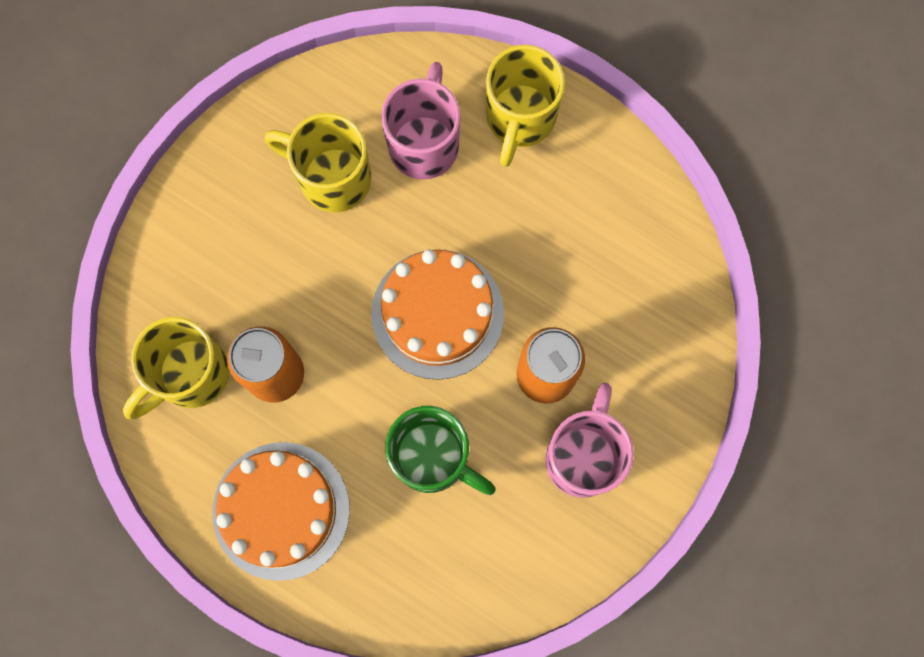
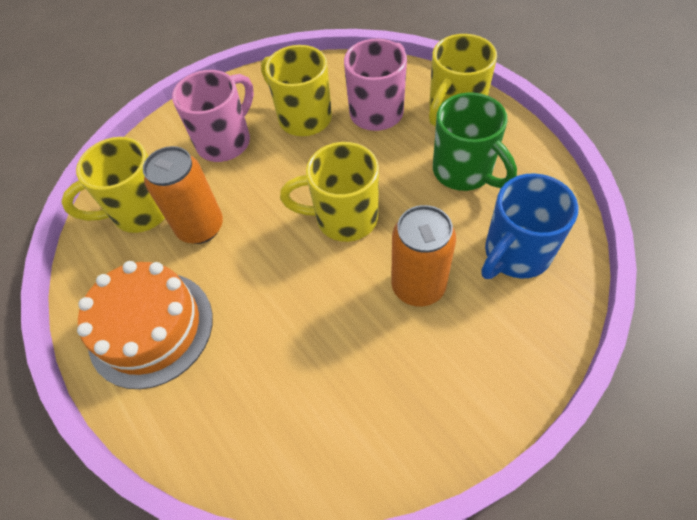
camera: 25 degrees right, 20 degrees down
orange cake [371,250,504,380] -> yellow mug [280,142,379,242]
green mug [385,406,496,495] -> green mug moved to [433,93,517,191]
pink mug [545,383,634,498] -> pink mug moved to [172,70,254,162]
none -> blue mug [481,173,578,279]

